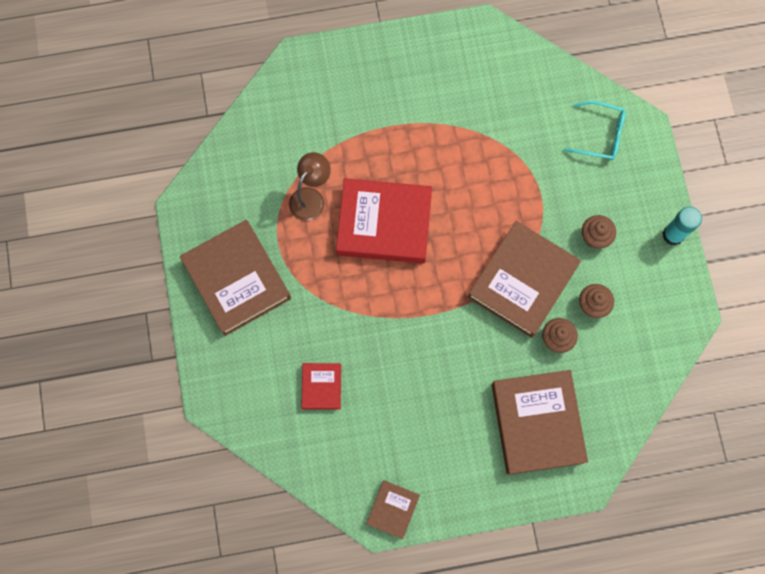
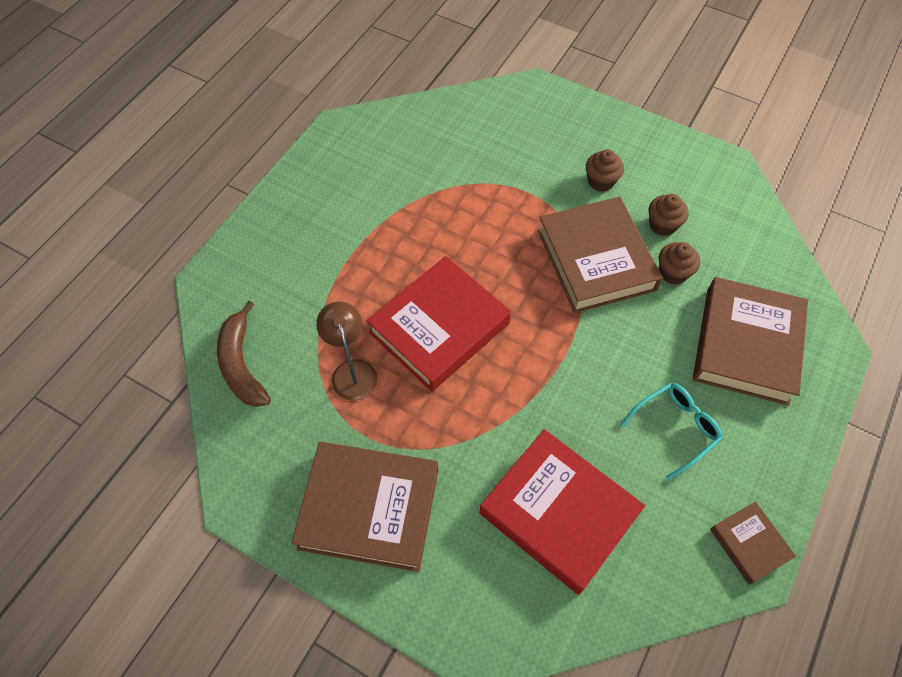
camera: 50 degrees left, 15 degrees down
red book [301,363,341,410] -> red book [479,429,645,595], size x2.02
brown book [492,370,588,475] -> brown book turned 75 degrees clockwise [693,277,808,406]
turquoise glasses [564,101,626,160] -> turquoise glasses moved to [620,383,723,480]
turquoise glue stick [662,206,702,245] -> none
none -> brown banana [217,301,271,407]

